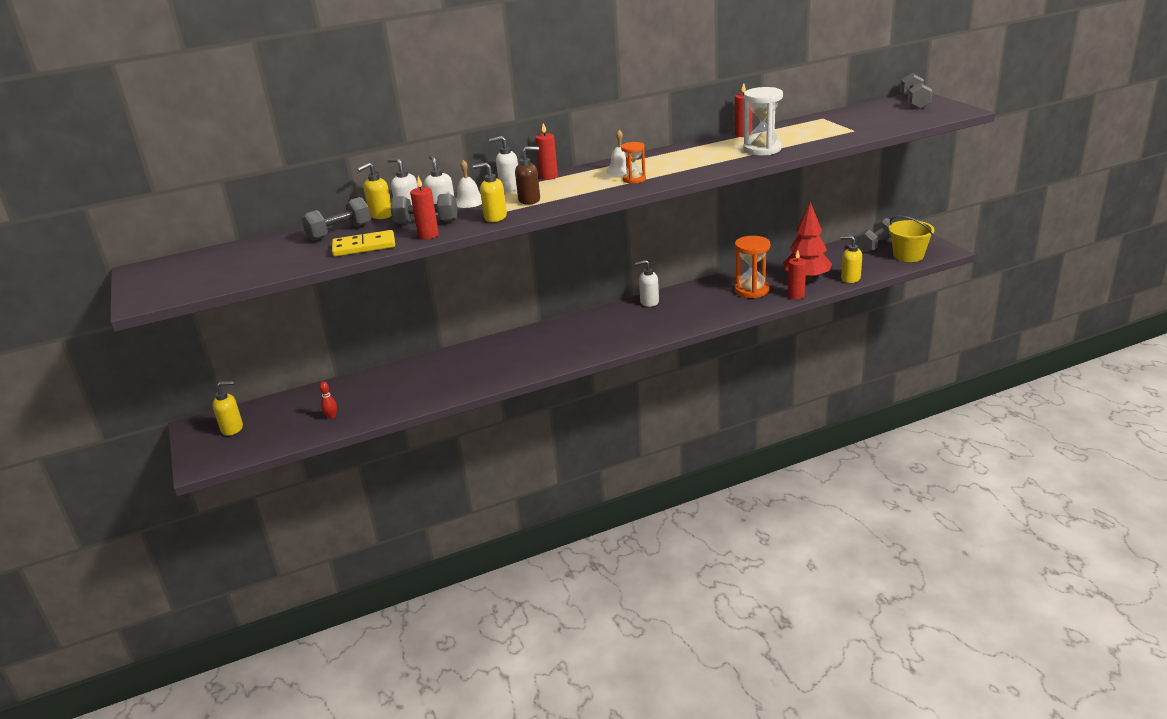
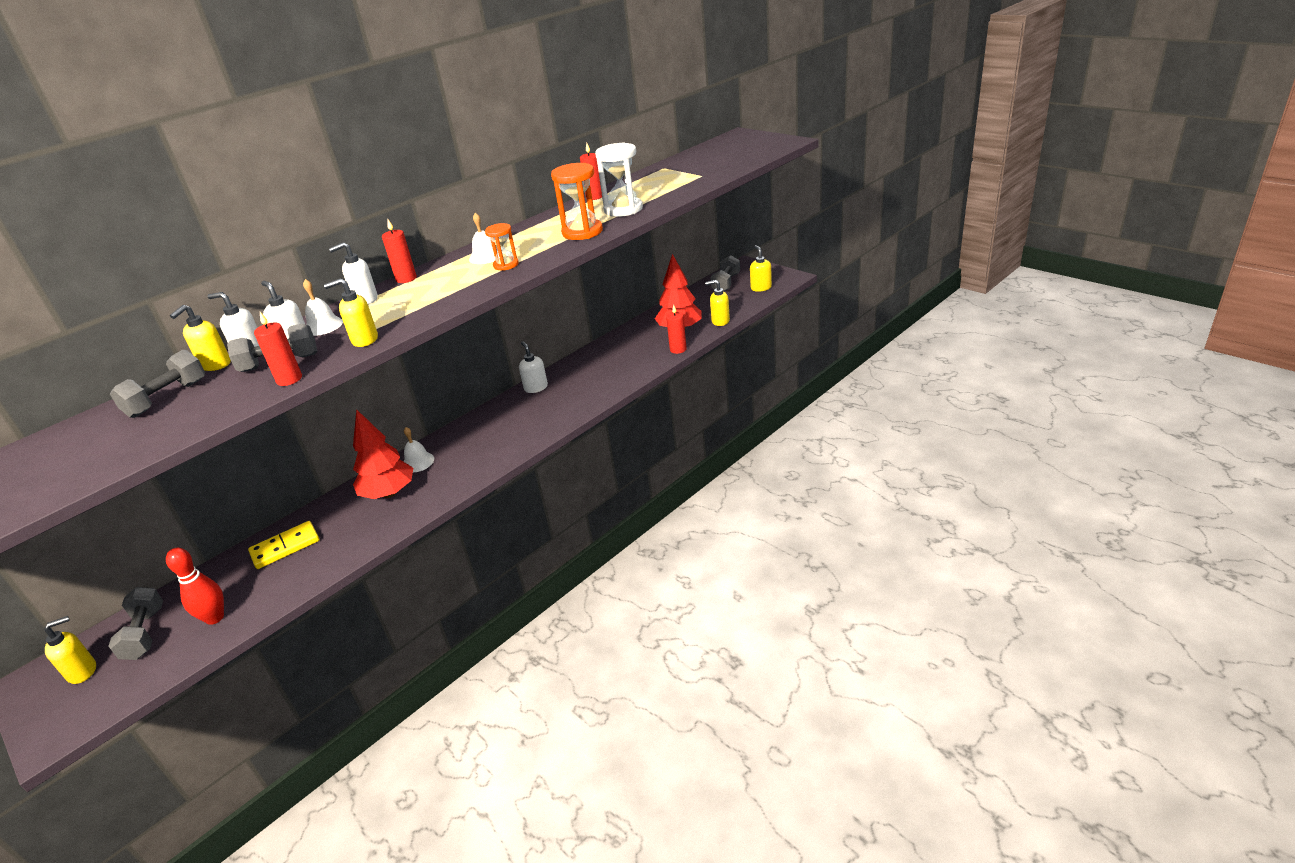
camera: 20 degrees left, 5 degrees up
red bowling pin [319,382,337,419] -> red bowling pin [166,548,224,625], size x1.88
yellow domino [332,230,395,257] -> yellow domino moved to [248,521,320,569]
brown soap dispenser [515,146,540,205] -> none
white soap dispenser [635,260,659,307] -> white soap dispenser turned 90 degrees clockwise [519,341,548,393]
orange hourglass [735,236,770,298] -> orange hourglass moved to [551,163,603,240]
yellow bucket [889,216,935,262] -> yellow soap dispenser [750,245,772,292]
grey dumbbell [900,73,933,109] -> grey dumbbell moved to [108,587,163,660]
none -> red tree [353,409,413,499]
none -> white bell [404,427,434,472]

